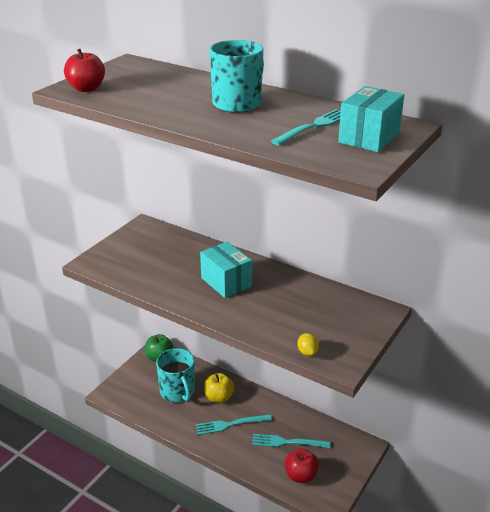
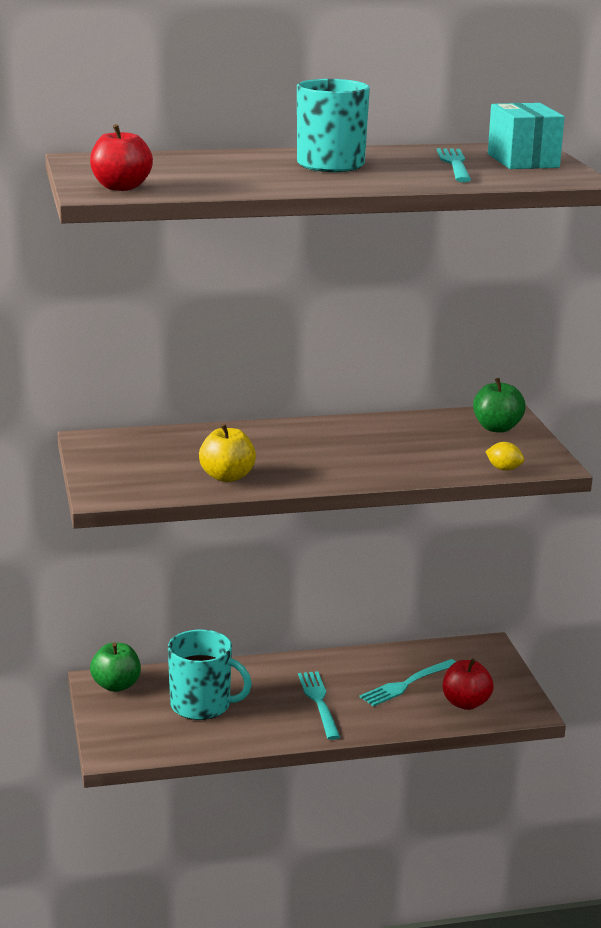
camera: 45 degrees left, 10 degrees down
turquoise fork [196,414,272,435] -> turquoise fork turned 135 degrees clockwise [298,671,340,740]
turquoise box [200,241,252,298] -> none
yellow apple [204,373,234,403] -> yellow apple moved to [199,424,256,482]
none -> green apple [473,378,526,433]

